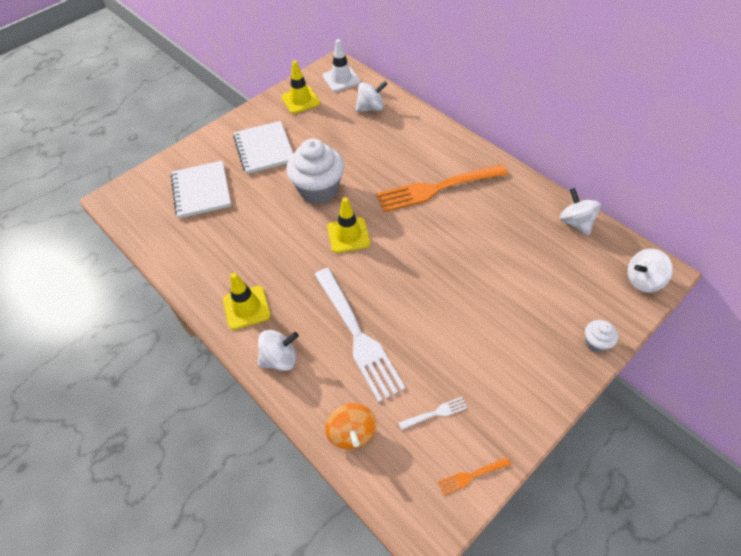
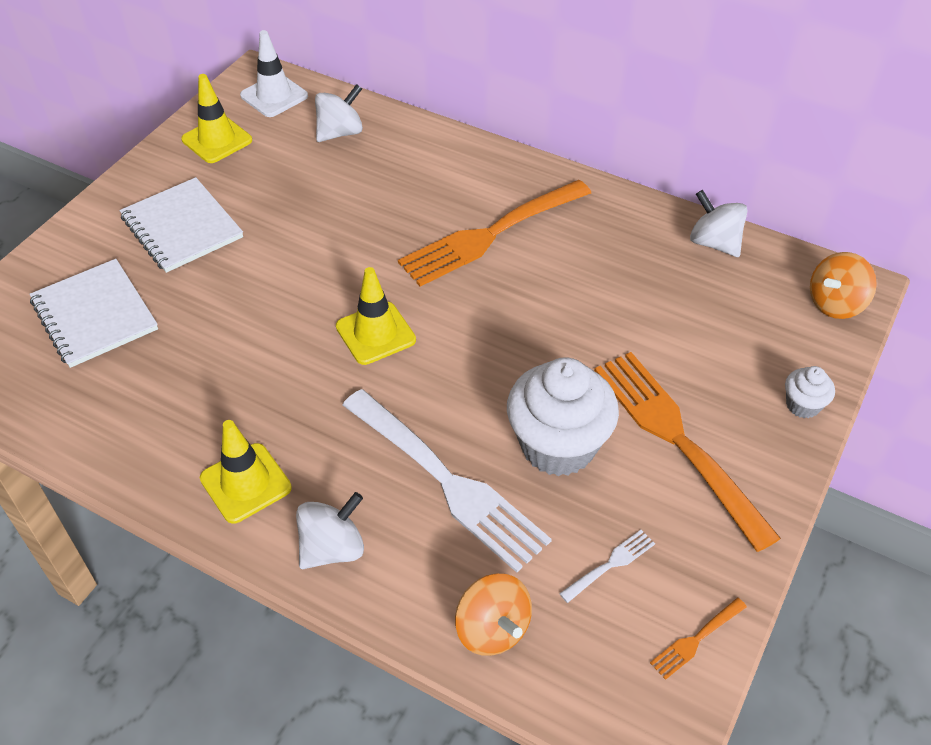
camera: 20 degrees left, 5 degrees down
white cupcake [287,138,344,205] -> white cupcake moved to [507,357,619,476]
white spinning top [627,248,673,293] -> orange spinning top [810,252,877,319]
none -> orange fork [594,352,781,552]

